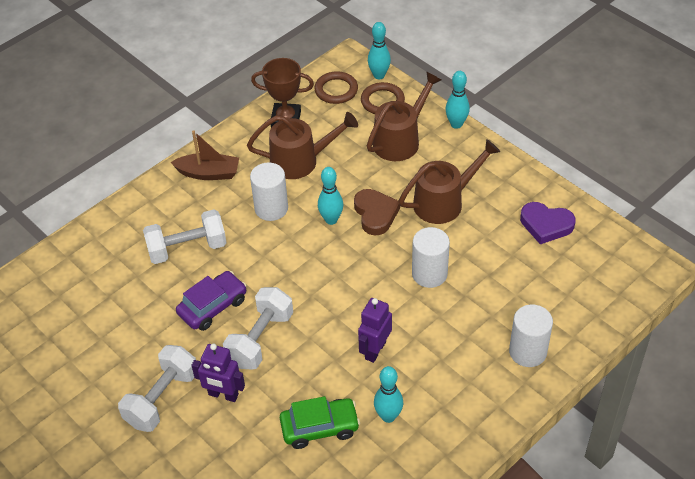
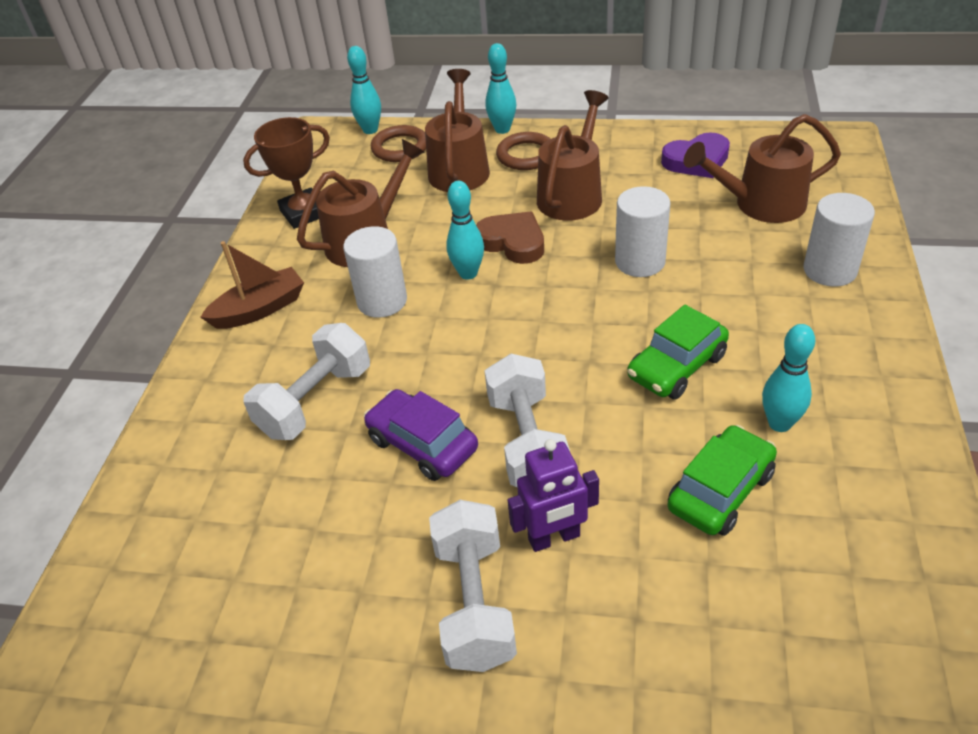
camera: 35 degrees left, 5 degrees down
purple car [176,271,247,331] -> purple car turned 60 degrees counterclockwise [364,389,478,481]
brown ring [315,71,358,104] -> brown ring moved to [496,132,551,170]
purple robot [358,298,392,363] -> green car [627,305,729,400]
none -> brown watering can [683,114,841,223]

